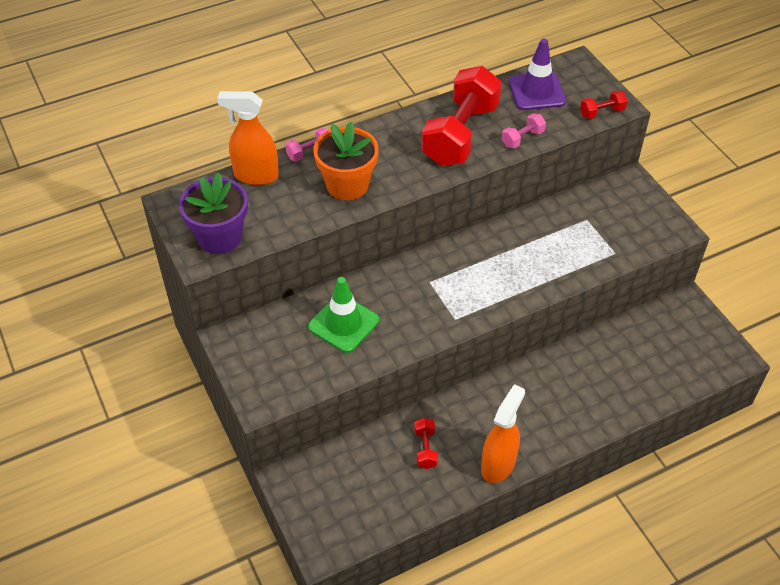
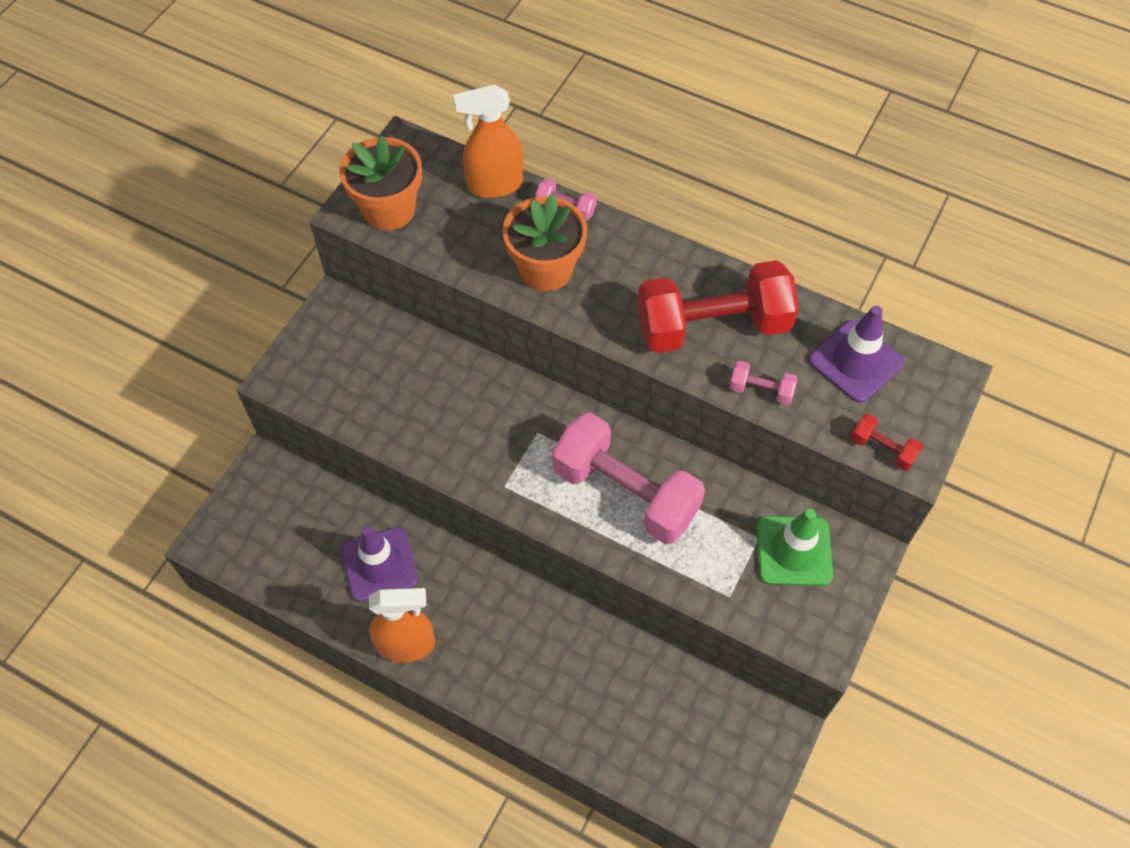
camera: 55 degrees right, 10 degrees up
purple flower pot [179,173,248,254] -> orange flower pot [339,136,422,231]
orange spray bottle [217,91,279,185] -> orange spray bottle turned 75 degrees counterclockwise [453,85,523,198]
green traffic cone [308,277,379,353] -> green traffic cone moved to [756,509,833,586]
red dumbbell [414,418,438,469] -> purple traffic cone [341,526,418,602]
none -> pink dumbbell [552,413,705,544]

